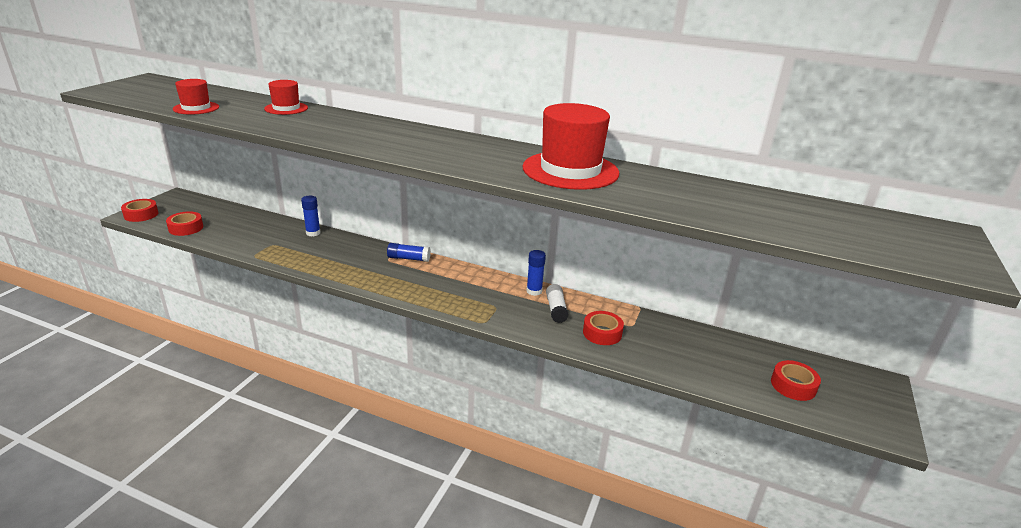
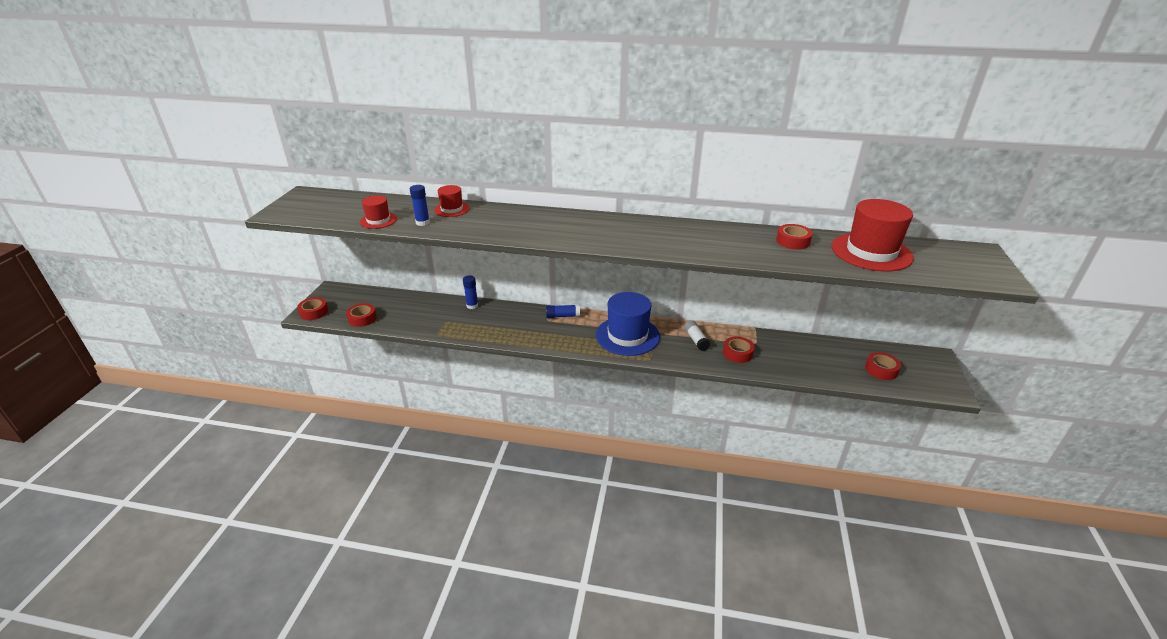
camera: 10 degrees left, 5 degrees up
red hat [523,103,619,190] -> red hat moved to [831,199,914,271]
blue glue stick [526,250,546,296] -> blue glue stick moved to [410,185,430,226]
none -> blue hat [596,292,660,356]
none -> red tape [776,224,813,250]

